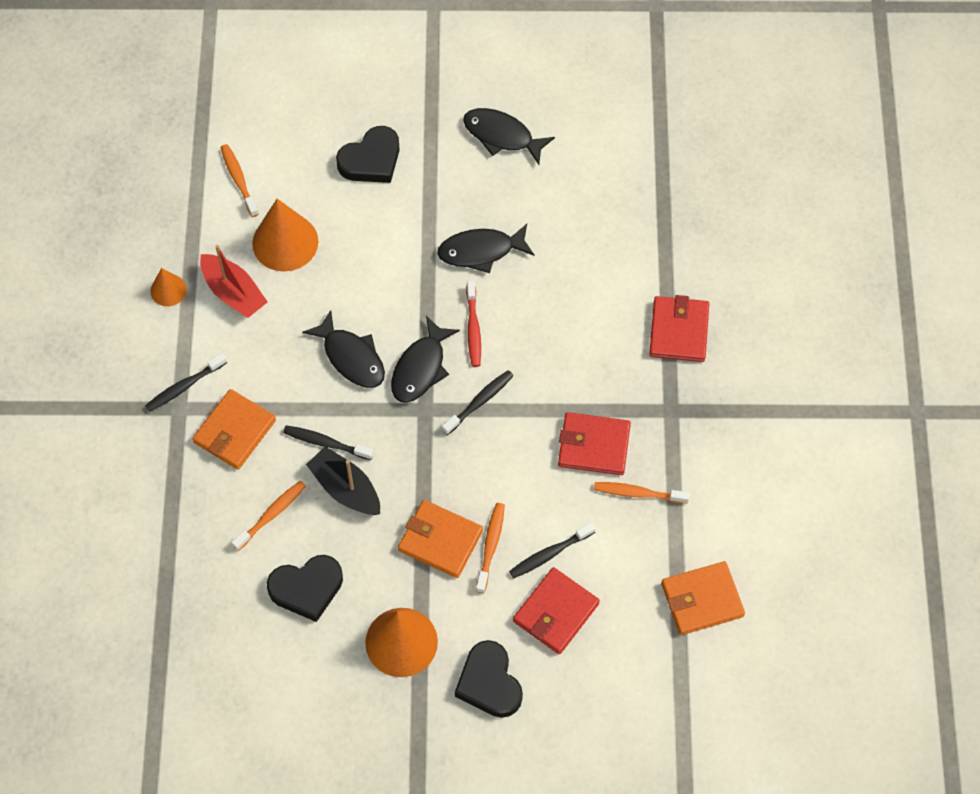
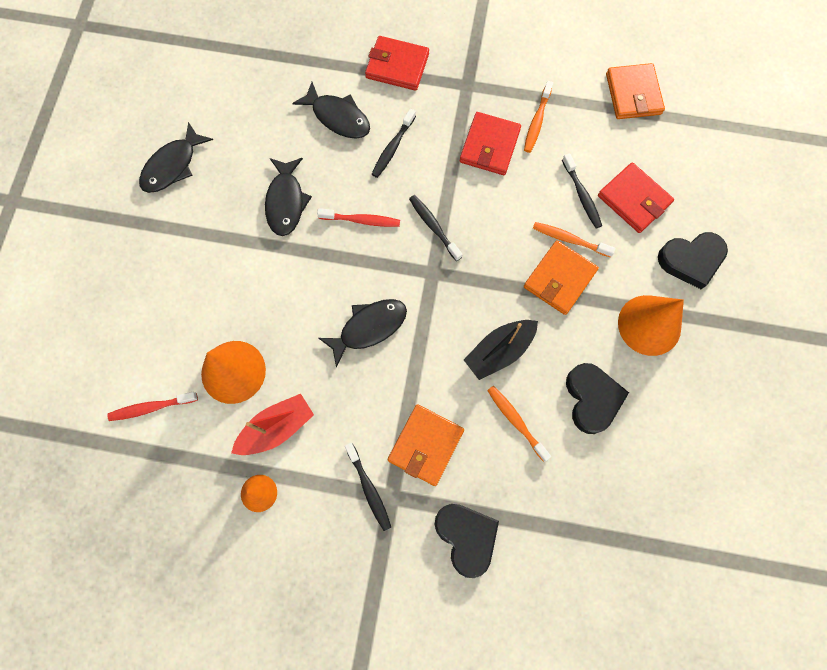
camera: 80 degrees left, 10 degrees up
orange wallet [192,389,276,470] -> orange wallet turned 75 degrees clockwise [388,404,464,486]
orange toothbrush [220,144,259,217] -> red toothbrush [107,392,198,421]
black toothbrush [283,425,374,460] -> black toothbrush moved to [372,108,416,178]
black heart [336,126,400,183] -> black heart moved to [435,504,499,578]
black fish [391,316,460,403] -> black fish moved to [292,82,370,139]

